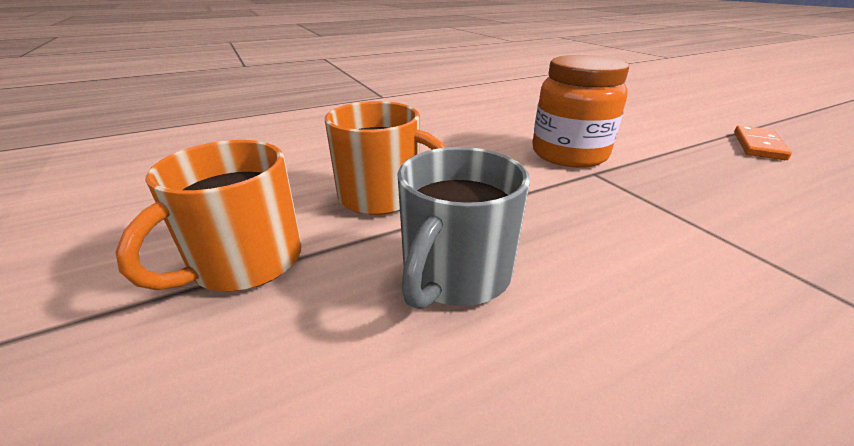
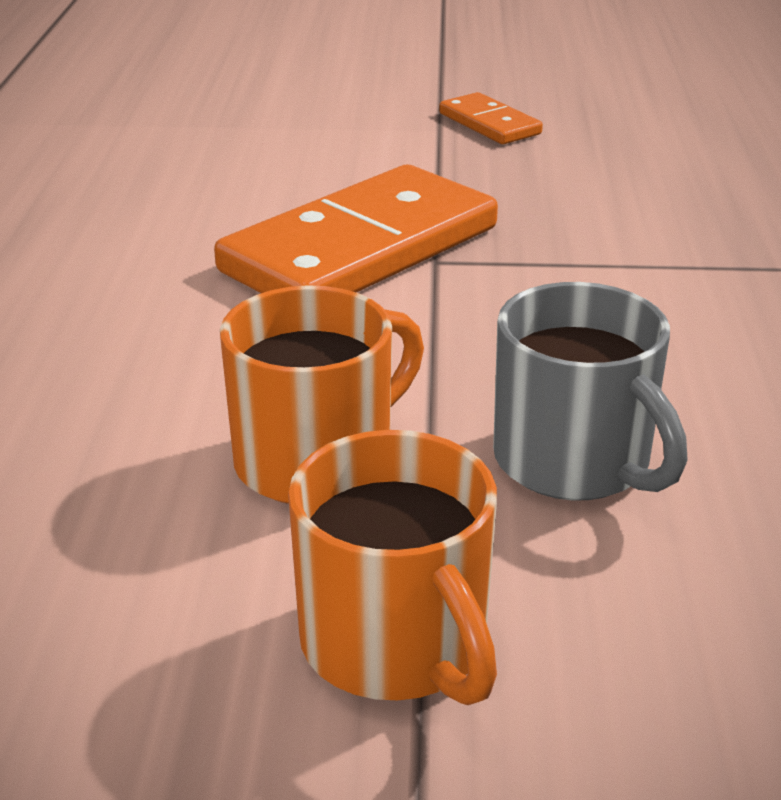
camera: 60 degrees left, 0 degrees up
orange jar [532,55,629,168] -> orange domino [214,165,498,293]

